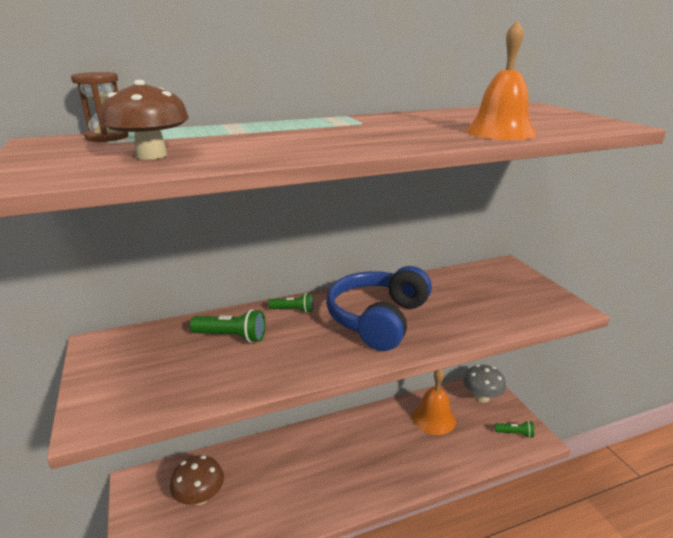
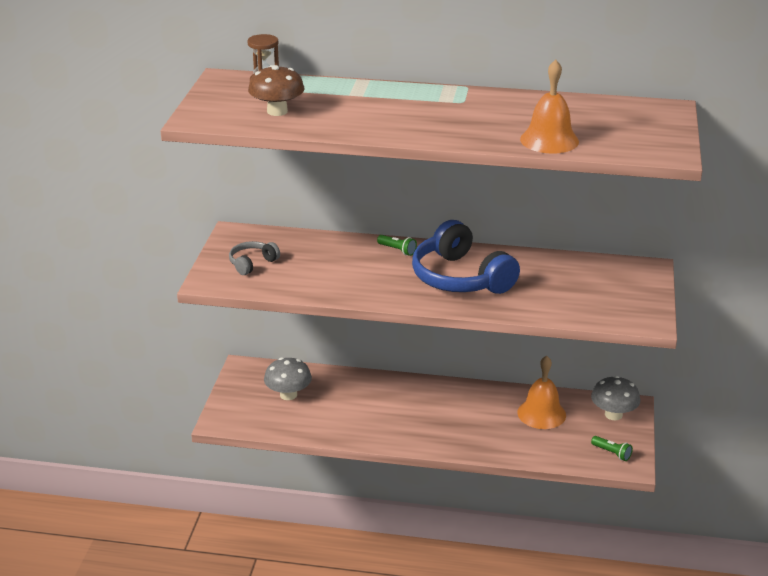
camera: 30 degrees right, 5 degrees up
brown mushroom [170,455,224,505] -> grey mushroom [264,357,312,400]
green flashlight [190,309,266,343] -> none
blue headphones [326,266,432,351] -> blue headphones turned 90 degrees counterclockwise [412,220,520,294]
none -> grey headphones [229,241,280,275]

